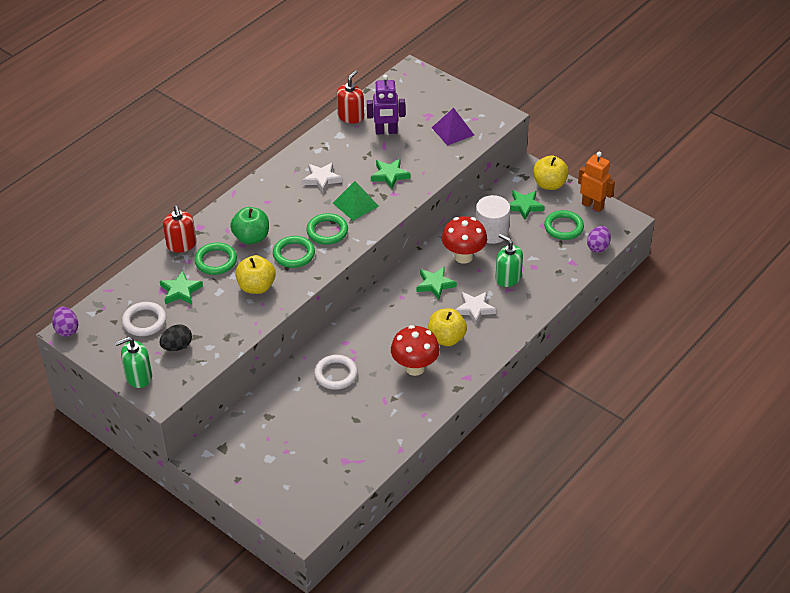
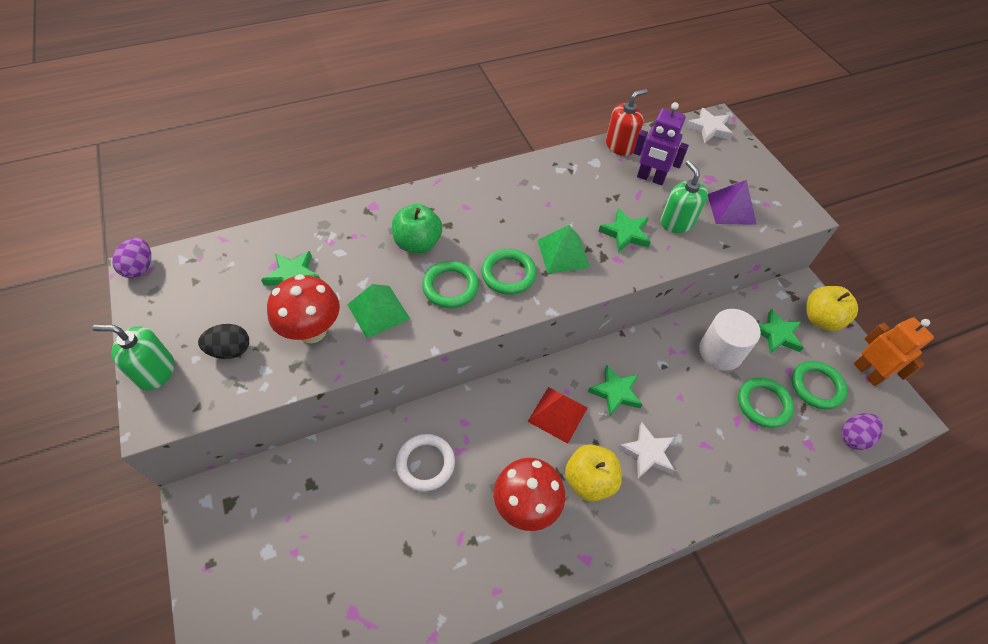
camera: 25 degrees right, 10 degrees up
white ring [122,302,166,336] -> none
red soap dispenser [163,205,196,253] -> none
green ring [194,242,237,275] -> green ring moved to [738,377,794,428]
yellow apple [236,255,276,294] -> green pyramid [347,284,410,339]
white star [302,162,342,193] -> white star moved to [686,108,733,143]
red mushroom [442,216,487,264] -> red mushroom moved to [267,274,340,343]
green soap dispenser [495,234,523,287] -> green soap dispenser moved to [660,160,708,233]
none -> red pyramid [527,387,588,444]

